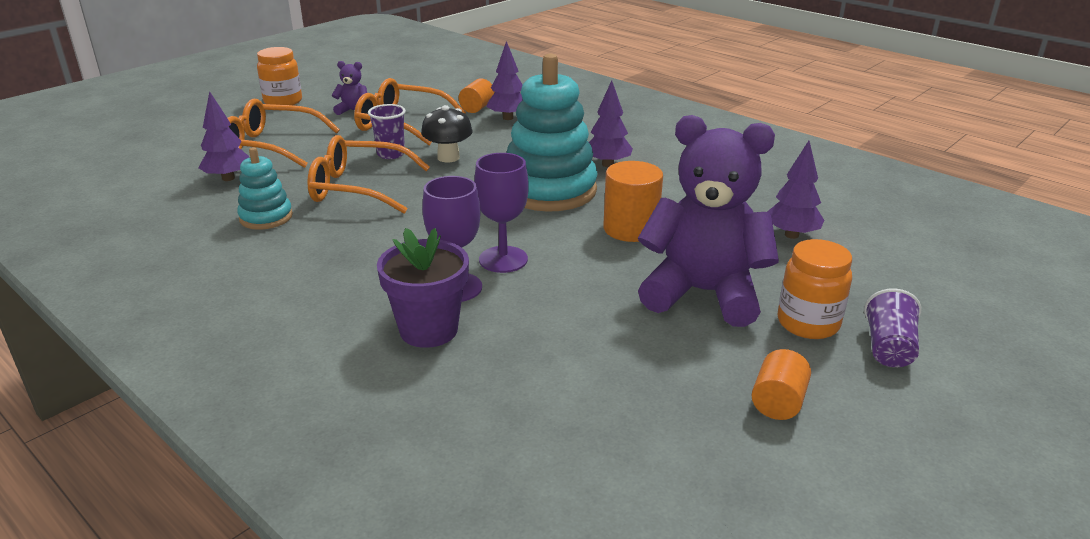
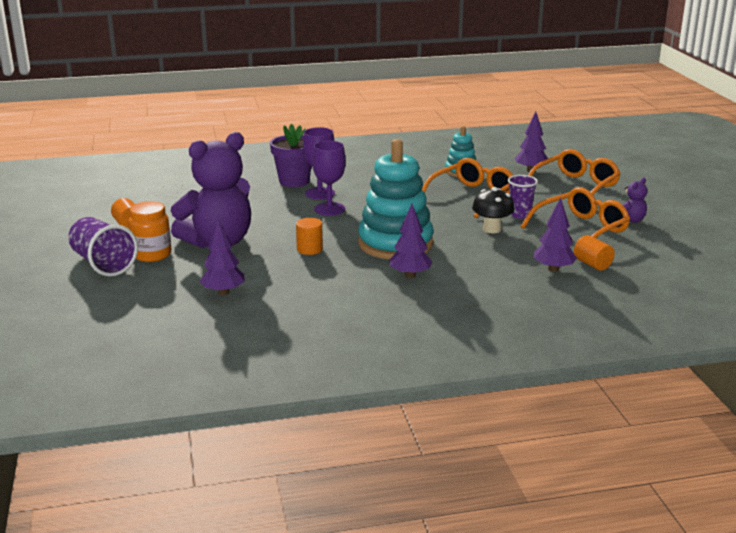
camera: 125 degrees right, 5 degrees down
orange jar [257,47,302,105] -> none
orange cylinder [603,161,663,242] -> orange cylinder [296,218,323,255], size x0.64
purple cup [864,288,922,367] -> purple cup [68,217,138,276], size x1.57

